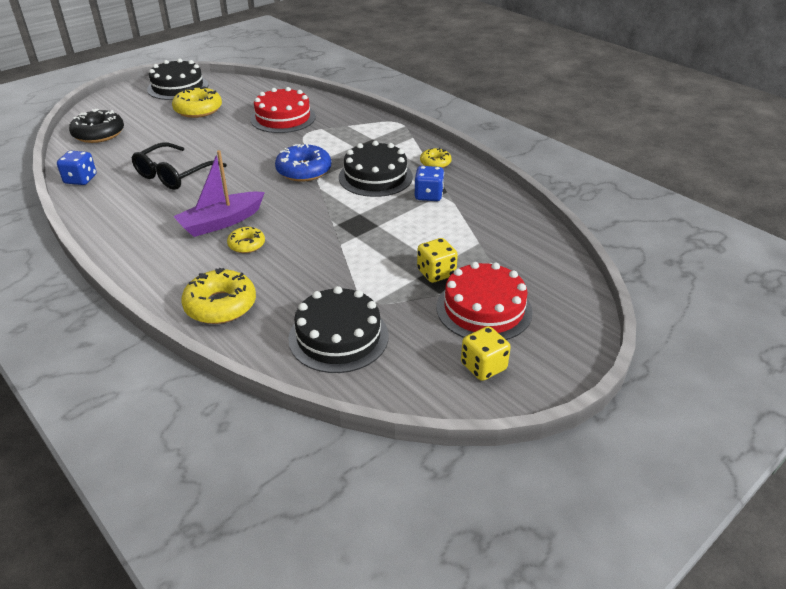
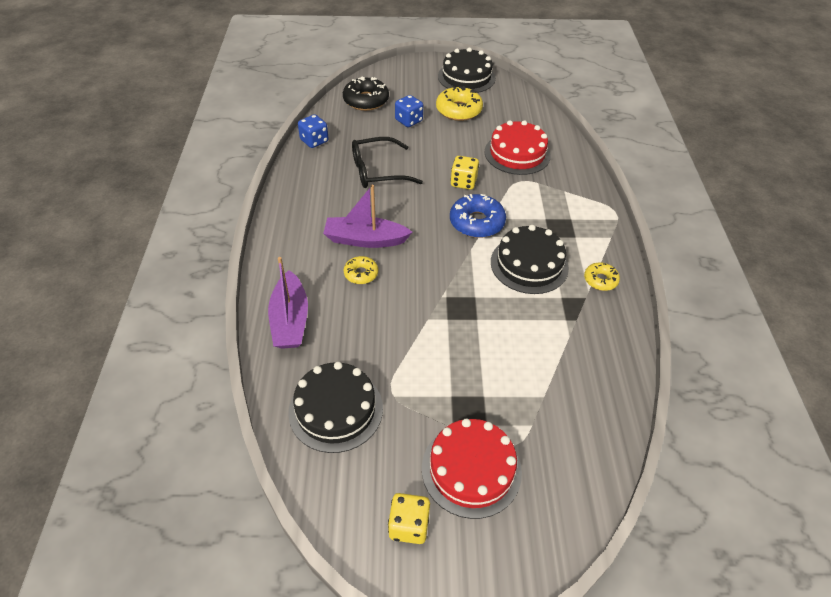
camera: 40 degrees right, 10 degrees up
yellow donut [181,268,256,324] -> purple boat [268,257,308,349]
blue dice [414,166,444,201] -> blue dice moved to [395,95,423,127]
yellow dice [417,238,458,283] -> yellow dice moved to [450,156,479,190]

